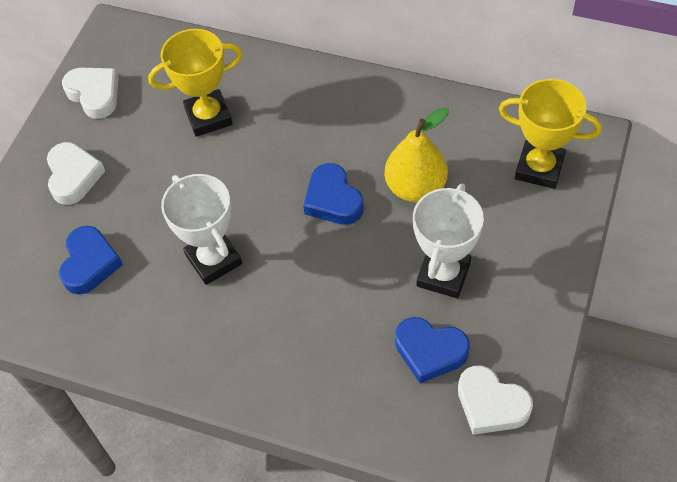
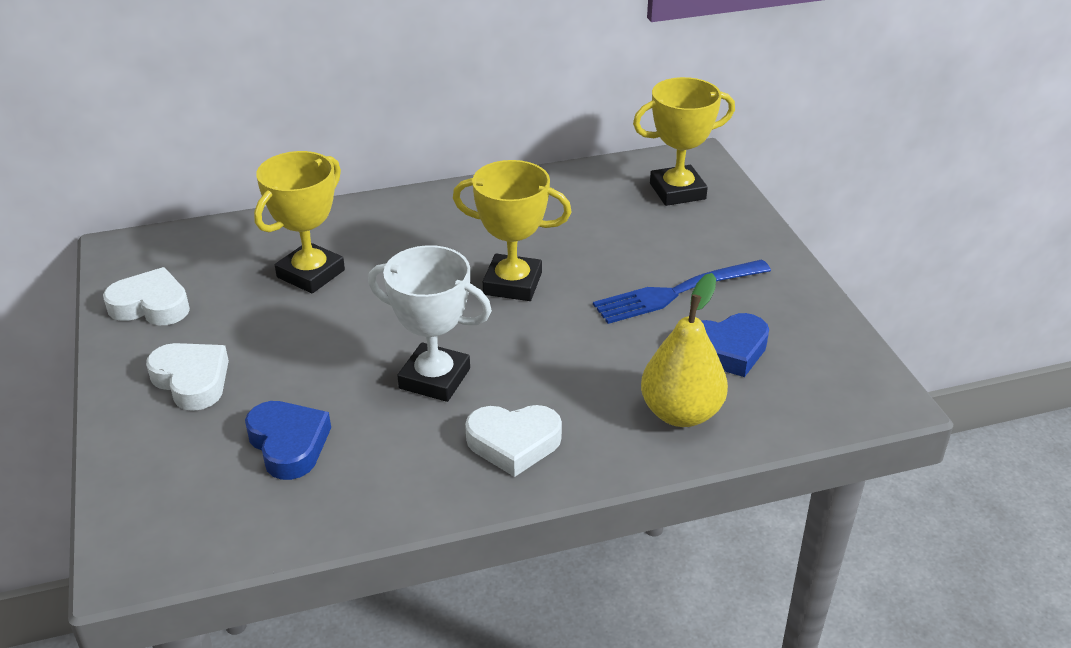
camera: 40 degrees left, 20 degrees down
blue heart [303,163,364,225] -> yellow trophy [453,160,572,301]
yellow pear [385,107,449,202] -> yellow pear moved to [641,273,728,427]
white trophy [413,184,484,298] -> blue fork [593,259,771,324]
white heart [458,365,533,435] -> white heart moved to [465,405,562,477]

